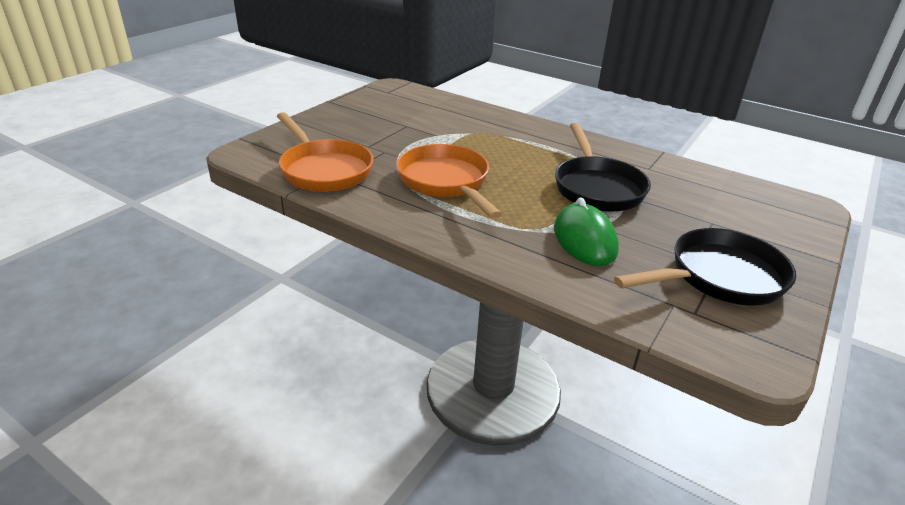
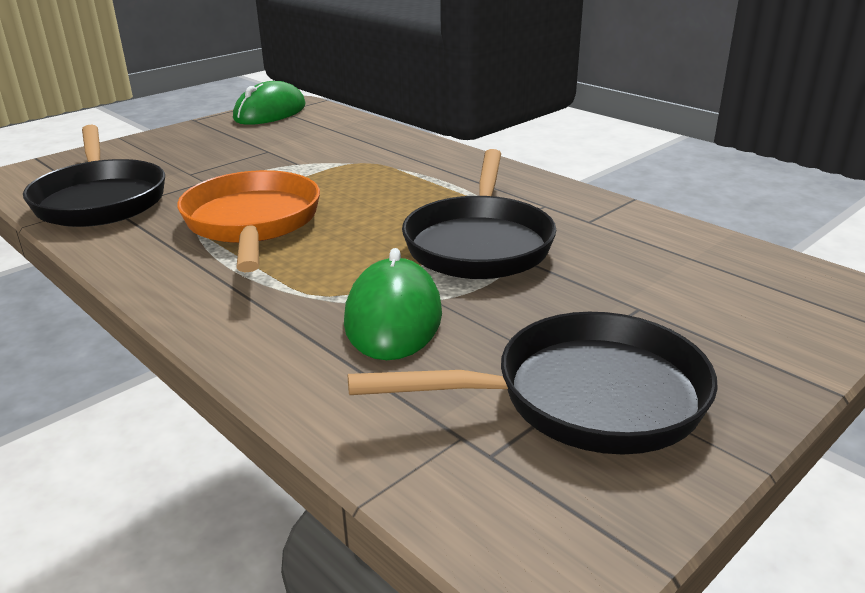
camera: 15 degrees right, 5 degrees down
orange pan [277,112,374,192] -> black pan [23,124,165,227]
none -> green mouse [233,81,306,125]

